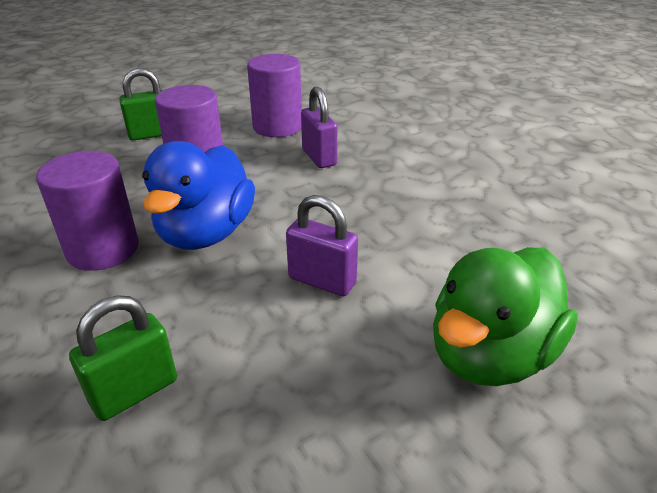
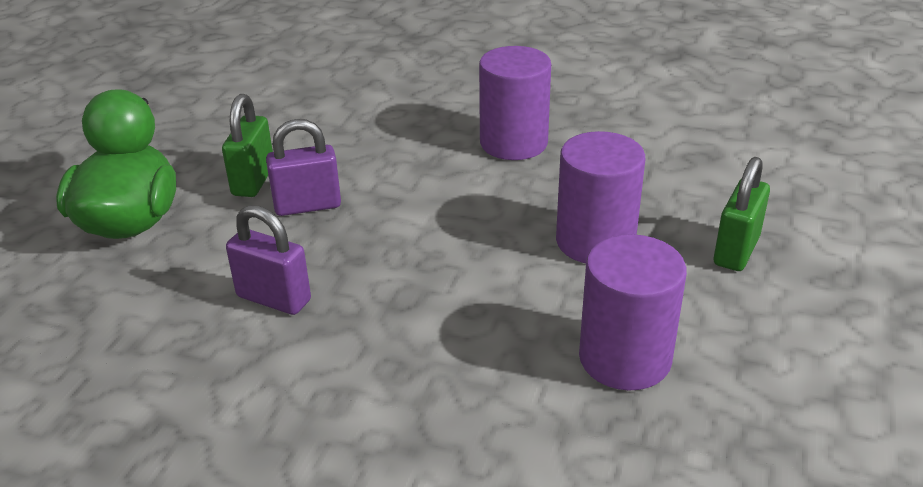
camera: 140 degrees right, 0 degrees up
green padlock [69,295,177,421] -> green padlock moved to [222,94,273,197]
blue duck [142,141,255,250] -> none
purple padlock [301,86,337,168] -> purple padlock moved to [226,205,311,315]

